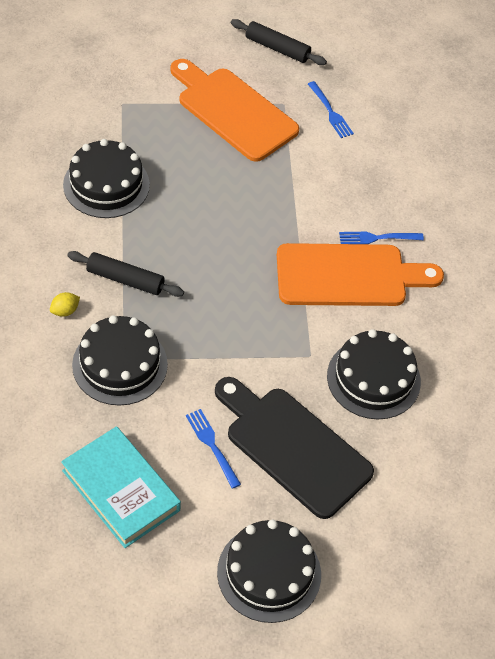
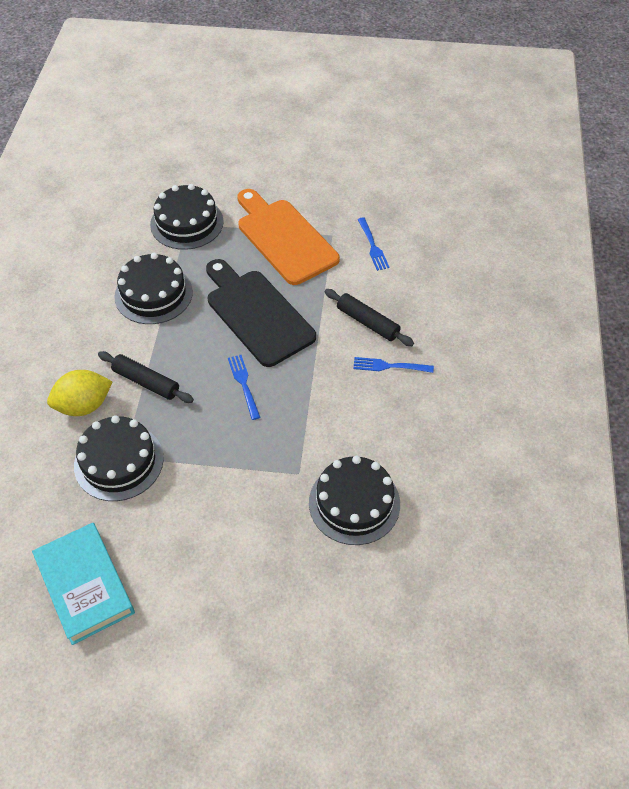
camera: 15 degrees right, 0 degrees up
yellow lemon [50,292,80,317] -> yellow lemon [47,370,113,416], size x2.09
blue fork [186,409,241,489] -> blue fork moved to [228,355,260,420]
black cutting board [215,377,374,519] -> black cutting board moved to [206,259,316,367]
black cake [217,520,321,623] -> black cake moved to [150,184,224,250]
black rolling pin [231,19,327,65] -> black rolling pin moved to [324,289,414,346]
orange cutting board [277,243,444,306] -> none

